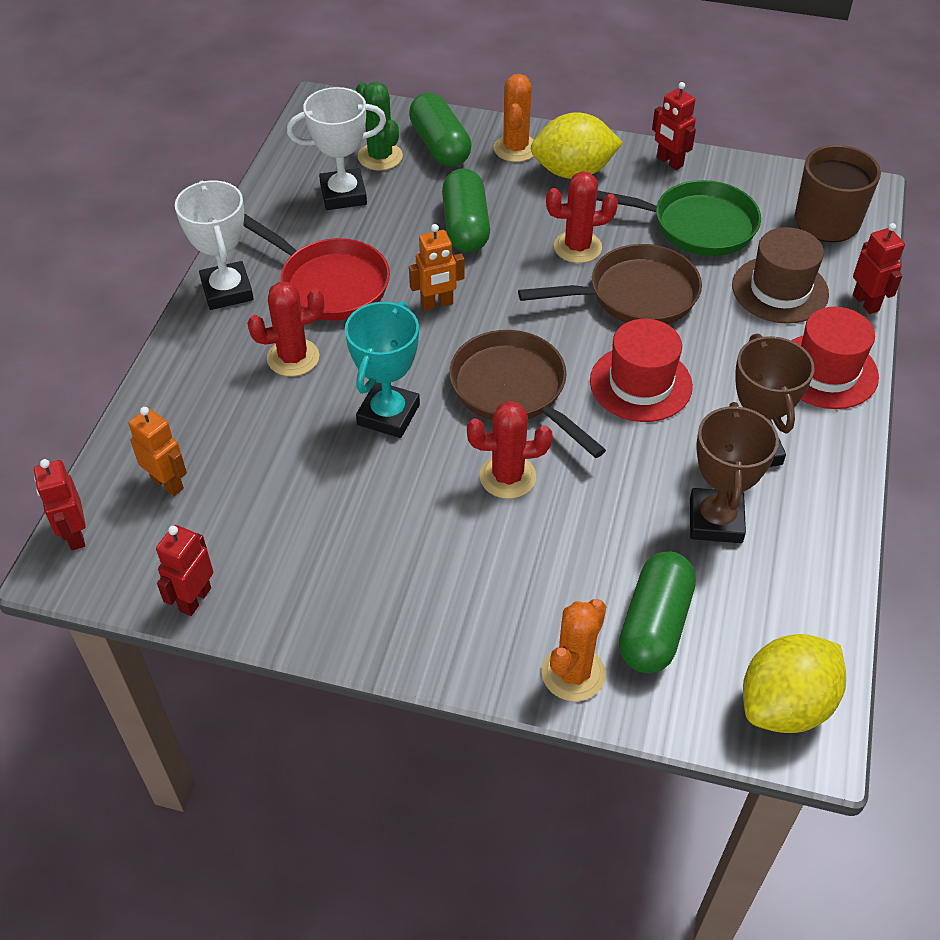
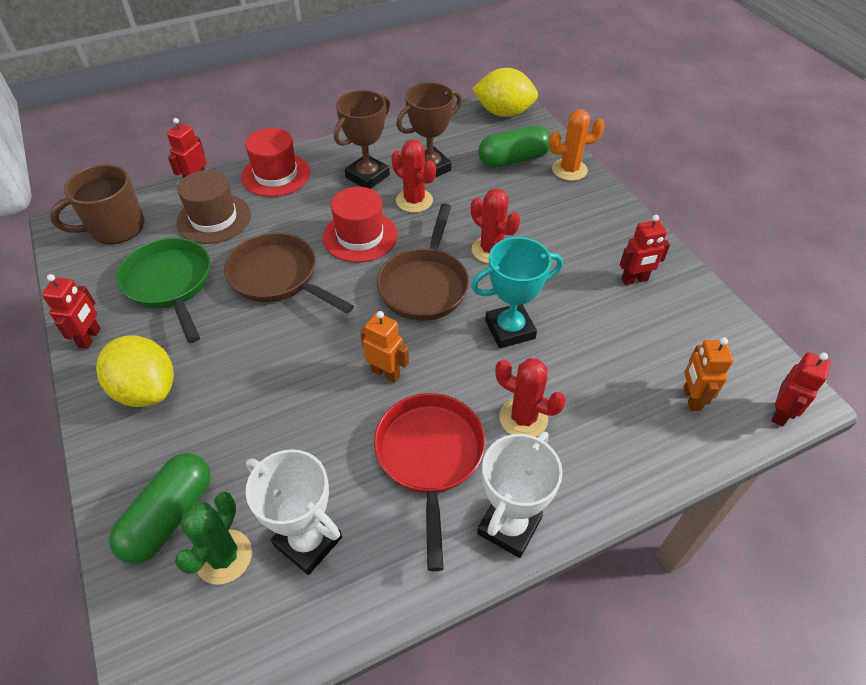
camera: 130 degrees left, 0 degrees up
red robot [156,525,213,616] -> red robot moved to [620,215,670,285]
green capsule [442,168,490,253] -> none
orange cactus [494,74,534,162] -> none
red cactus [546,171,618,263] -> red cactus moved to [391,140,436,213]

